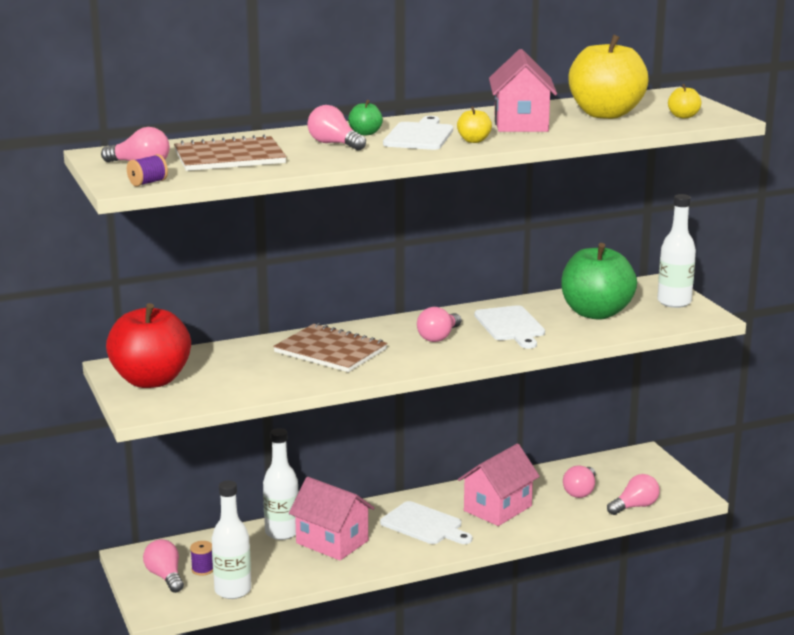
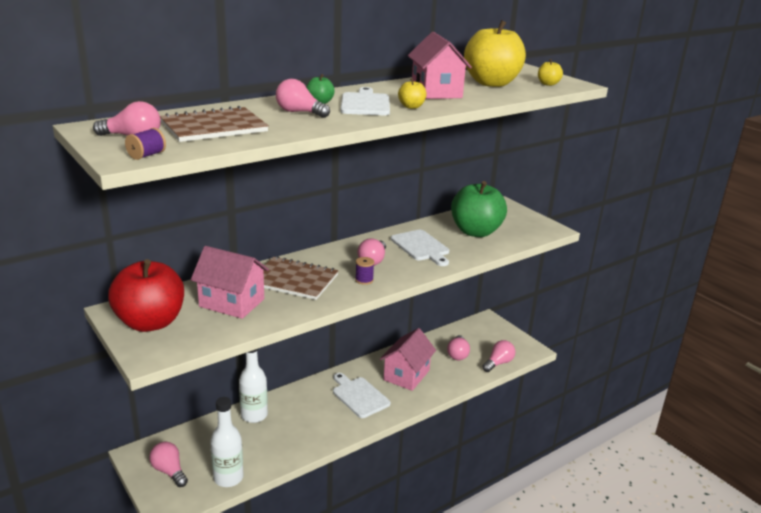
camera: 15 degrees left, 5 degrees up
purple spool [190,541,213,576] -> purple spool moved to [355,257,374,285]
pink house [289,477,374,561] -> pink house moved to [191,246,269,319]
white cutting board [380,501,472,544] -> white cutting board turned 150 degrees counterclockwise [333,373,391,418]
white bottle [657,194,696,308] -> none

